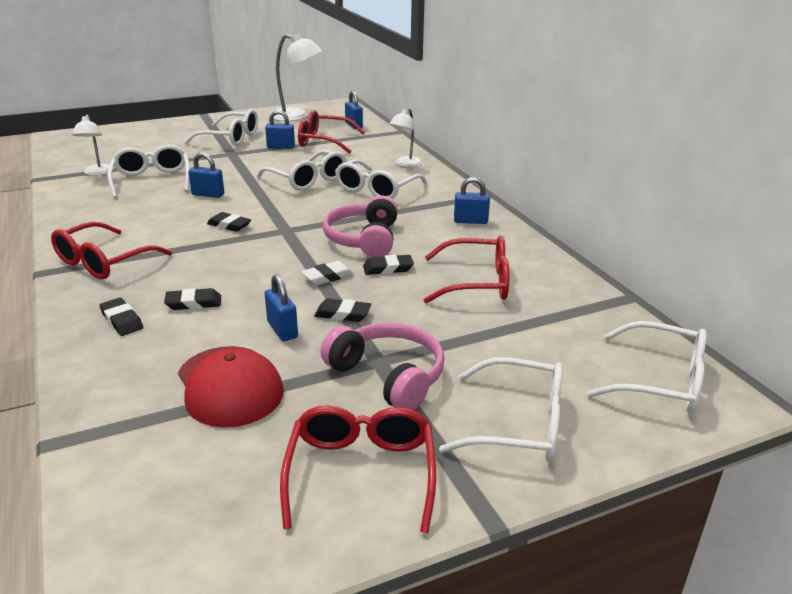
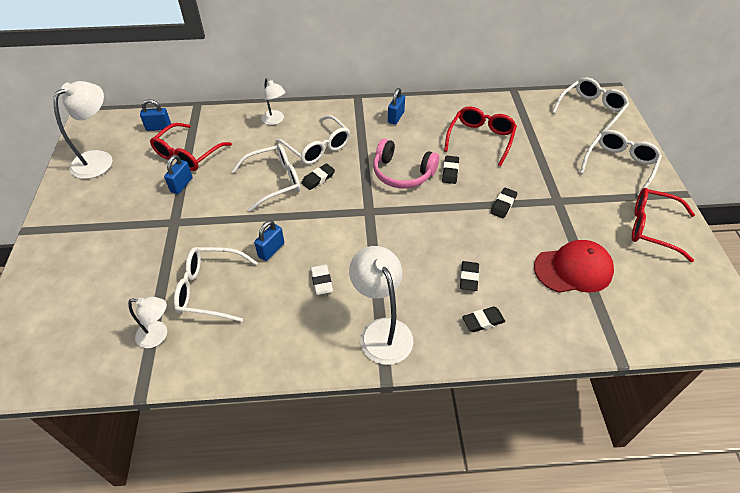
camera: 70 degrees left, 20 degrees up
red glasses [51,222,172,280] -> white lamp [349,246,413,365]
white glasses [185,109,258,146] -> none
black eraser [207,212,251,232] -> black eraser moved to [301,163,335,190]
blue padlock [265,275,298,341] -> none
white eraser [301,261,354,285] -> white eraser moved to [310,264,333,295]
pink headphones [321,322,444,410] -> none

